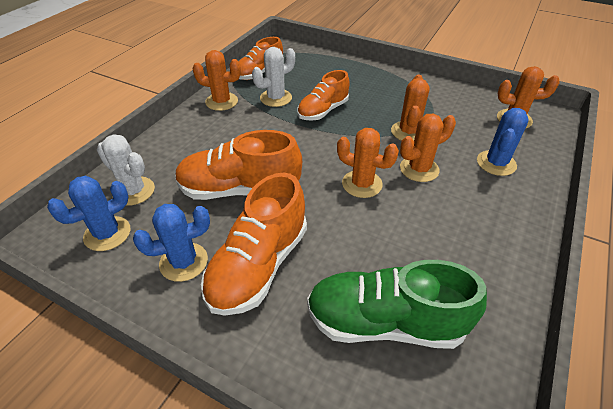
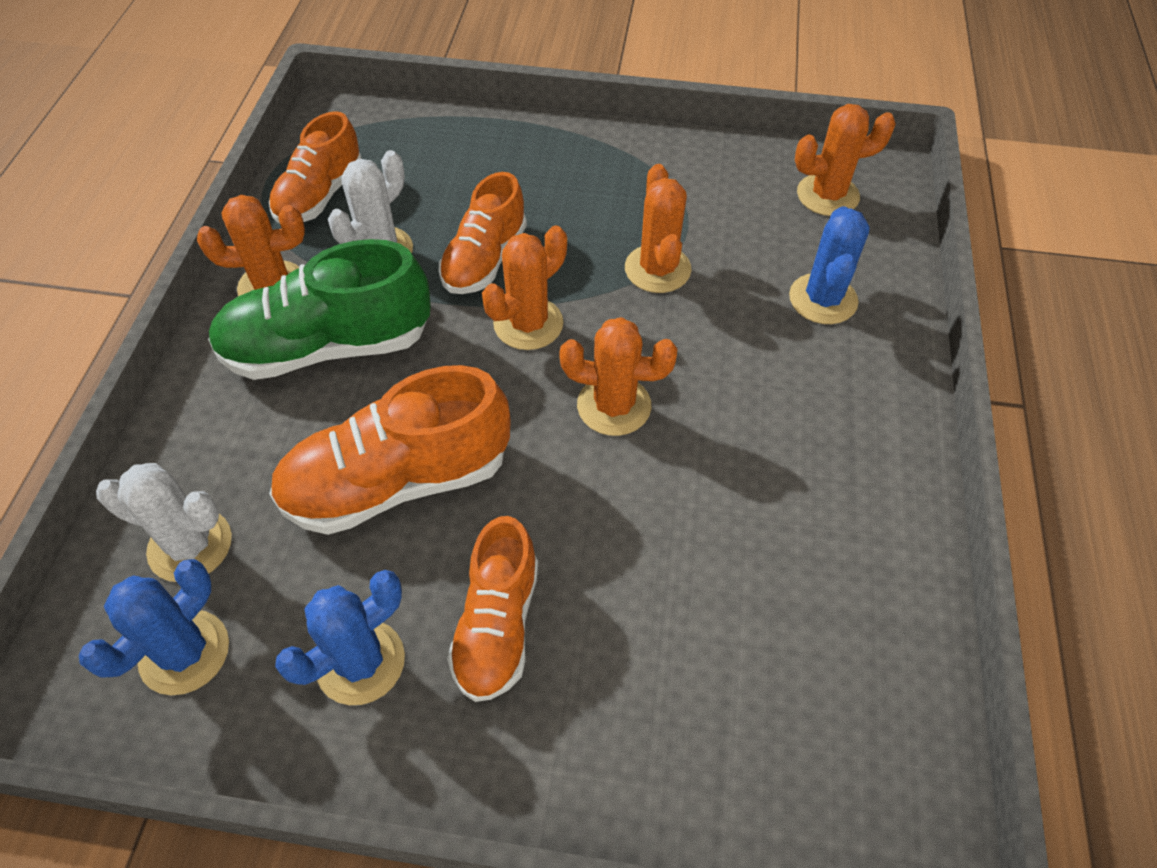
camera: 20 degrees left, 10 degrees up
orange shoe [201,173,307,316] -> orange shoe [447,516,538,702], size x0.66
green shoe [307,260,487,349] -> green shoe moved to [208,239,431,380]
orange cactus [400,114,456,182] -> orange cactus moved to [482,225,567,350]

